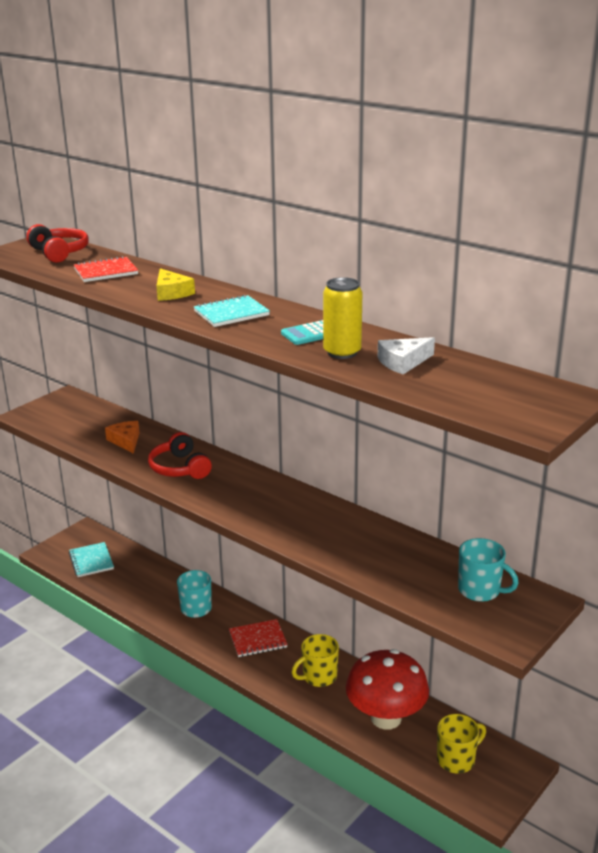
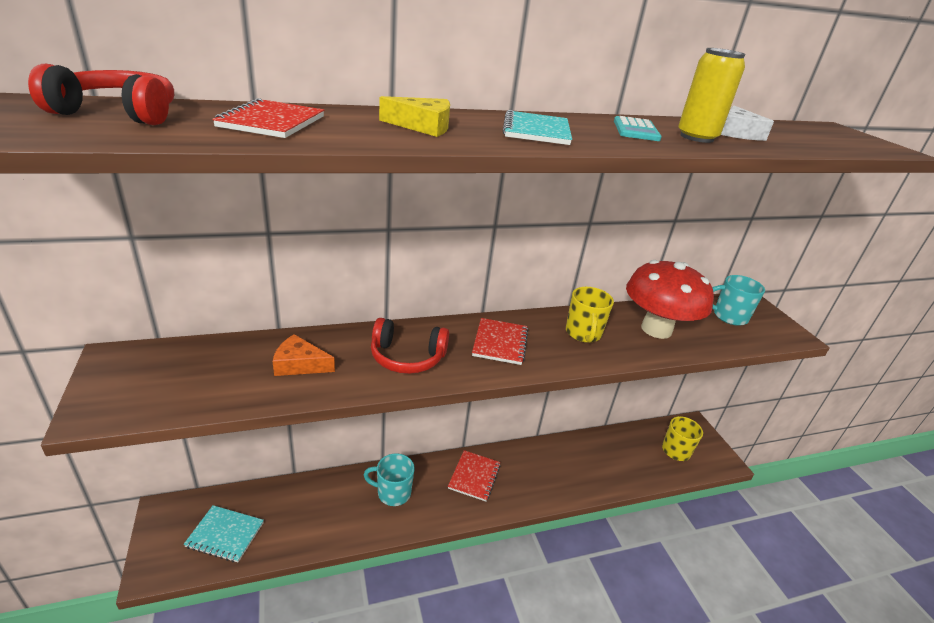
camera: 60 degrees left, 5 degrees up
yellow mug [292,634,339,687] -> yellow mug moved to [566,287,614,343]
red mushroom [346,649,429,730] -> red mushroom moved to [626,260,714,339]
turquoise mug [458,538,519,602] -> turquoise mug turned 150 degrees counterclockwise [713,275,765,326]
none -> red notebook [472,318,528,365]

